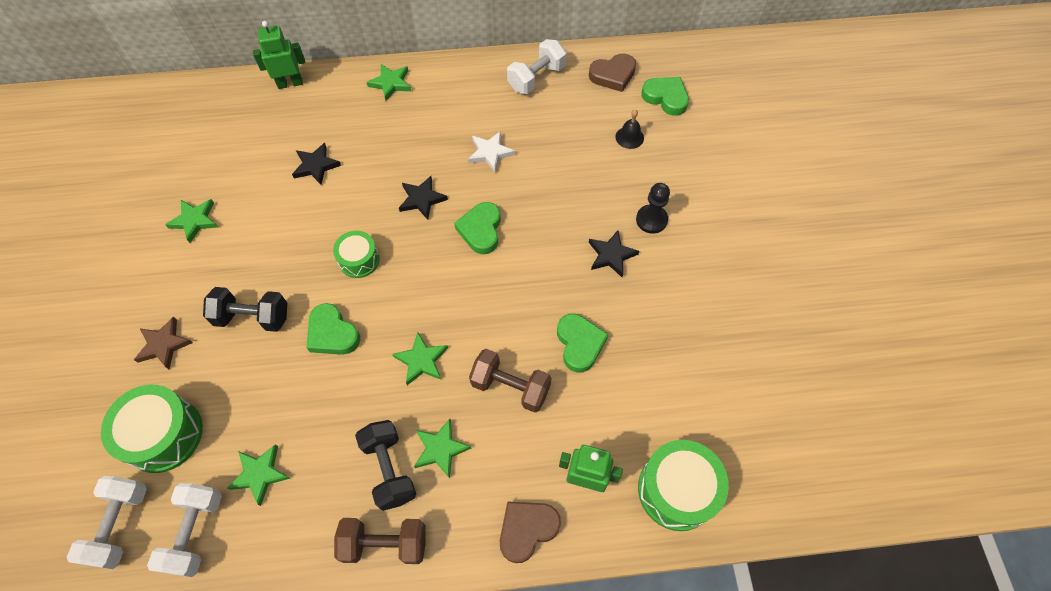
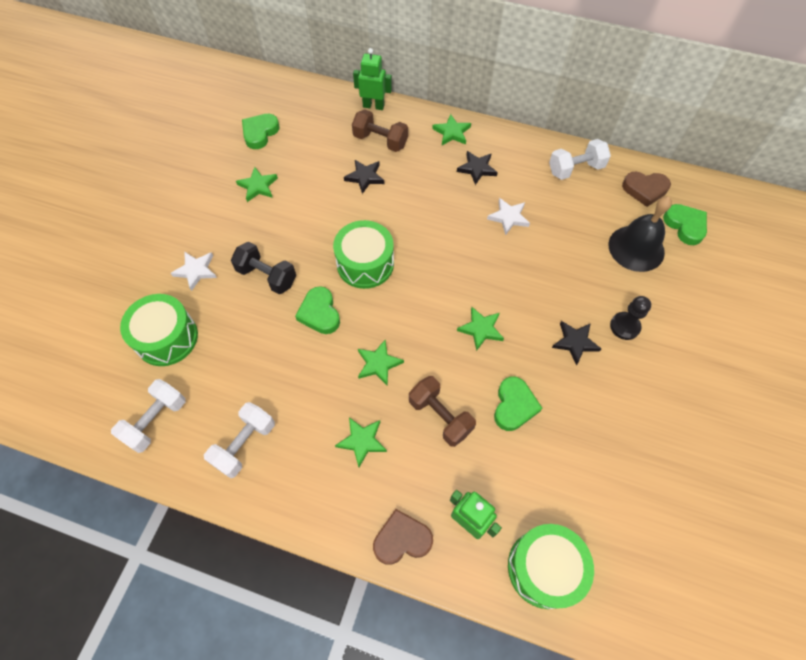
camera: 25 degrees right, 0 degrees up
white dumbbell [66,476,147,569] -> white dumbbell moved to [204,402,275,478]
brown star [134,316,193,369] -> white star [171,252,217,291]
green star [227,444,291,506] -> green star moved to [457,307,504,351]
green drum [333,231,379,278] -> green drum [333,220,394,289], size x1.66
brown dumbbell [334,518,426,564] -> brown dumbbell moved to [352,109,408,152]
black dumbbell [355,420,416,511] -> none
black star [399,176,448,220] -> black star moved to [457,151,498,185]
green heart [454,202,501,254] -> green heart moved to [242,114,279,149]
black bell [615,109,644,149] -> black bell [609,196,672,272], size x2.08

